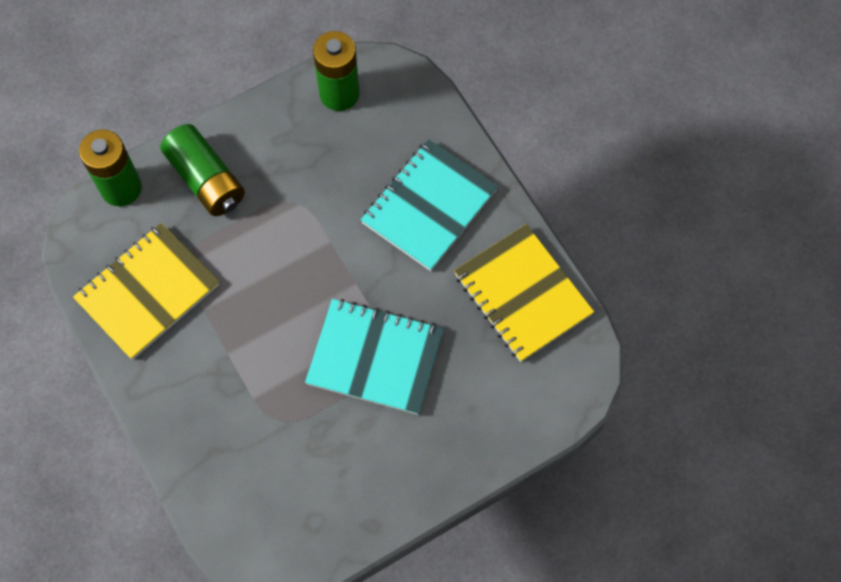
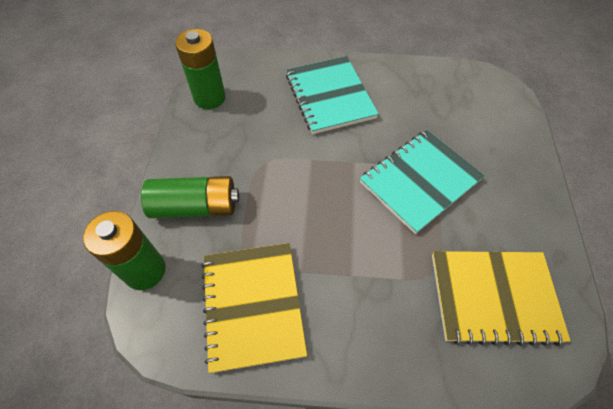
camera: 55 degrees left, 10 degrees down
yellow notebook [454,224,594,362] -> yellow notebook moved to [432,251,571,346]

